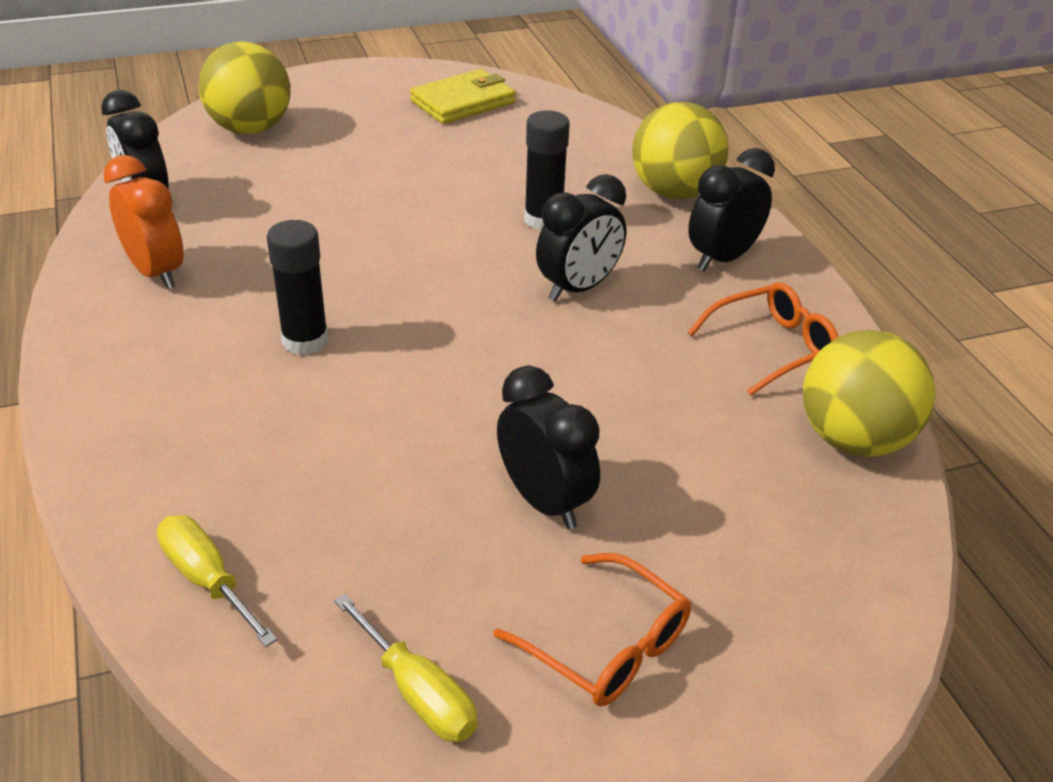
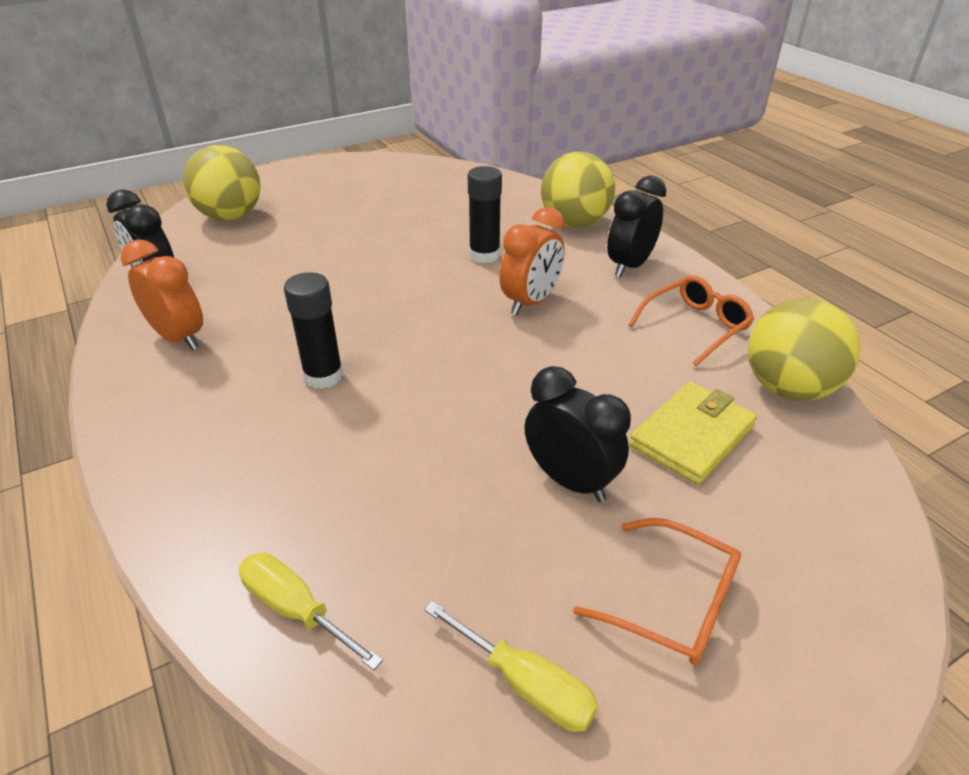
camera: 10 degrees left, 0 degrees up
yellow wallet [410,69,516,124] -> yellow wallet moved to [629,382,757,485]
black clock [536,174,626,302] -> orange clock [500,207,565,315]

